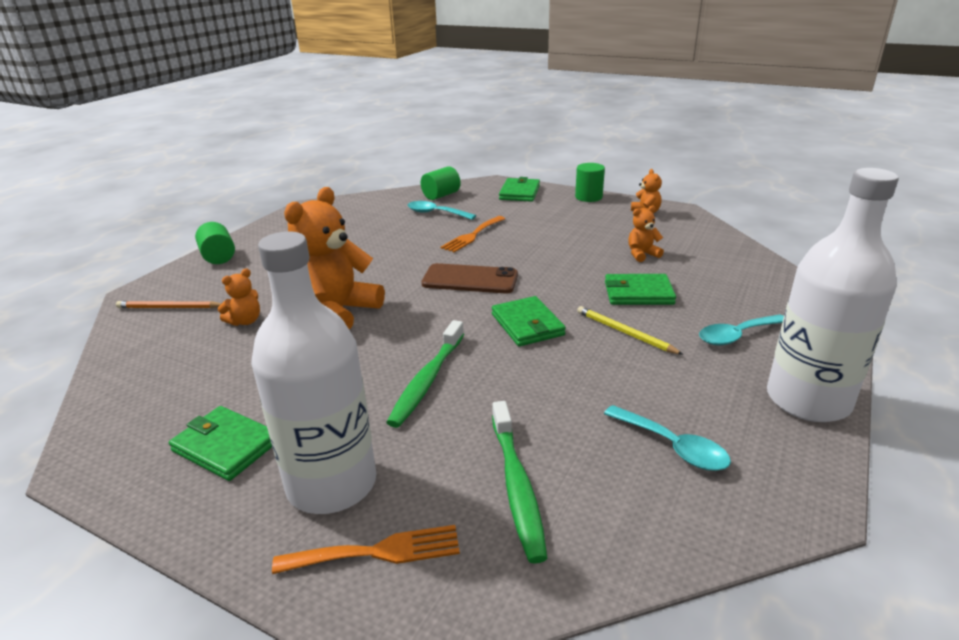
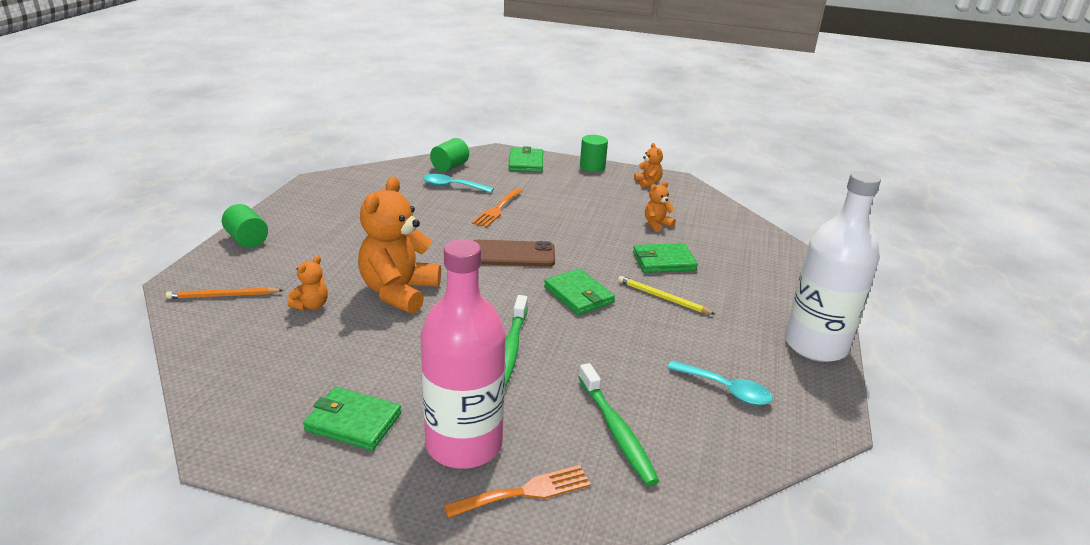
camera: 15 degrees left, 0 degrees up
white bottle [251,231,376,514] -> pink bottle [420,239,506,469]
turquoise spoon [699,314,784,345] -> none

